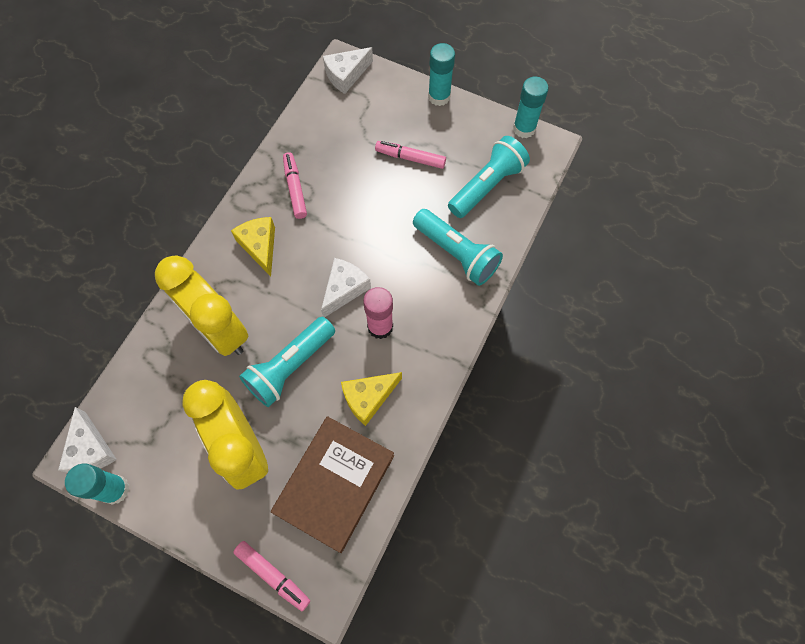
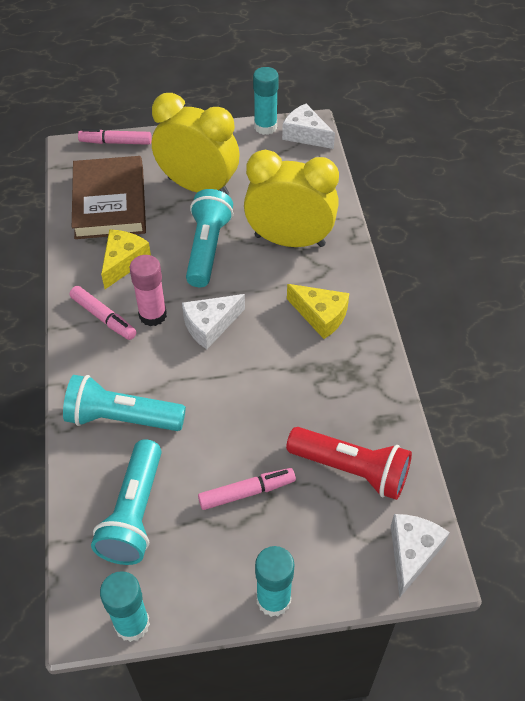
camera: 145 degrees right, 15 degrees down
pink marker [283,152,307,219] -> pink marker moved to [69,286,136,340]
white cheese [321,258,371,317] -> white cheese turned 60 degrees clockwise [182,294,245,349]
none -> red flashlight [286,427,412,500]

